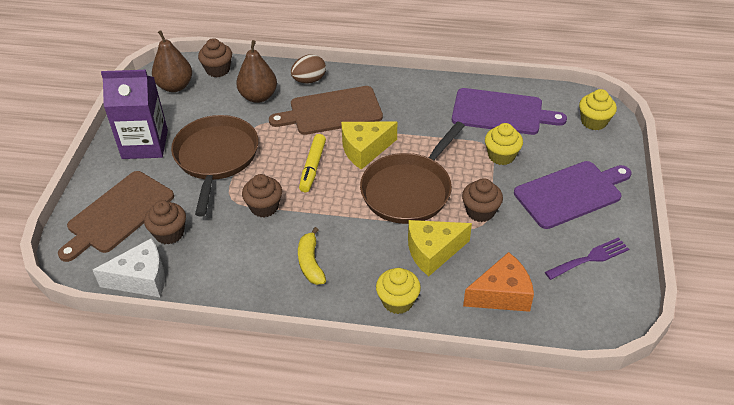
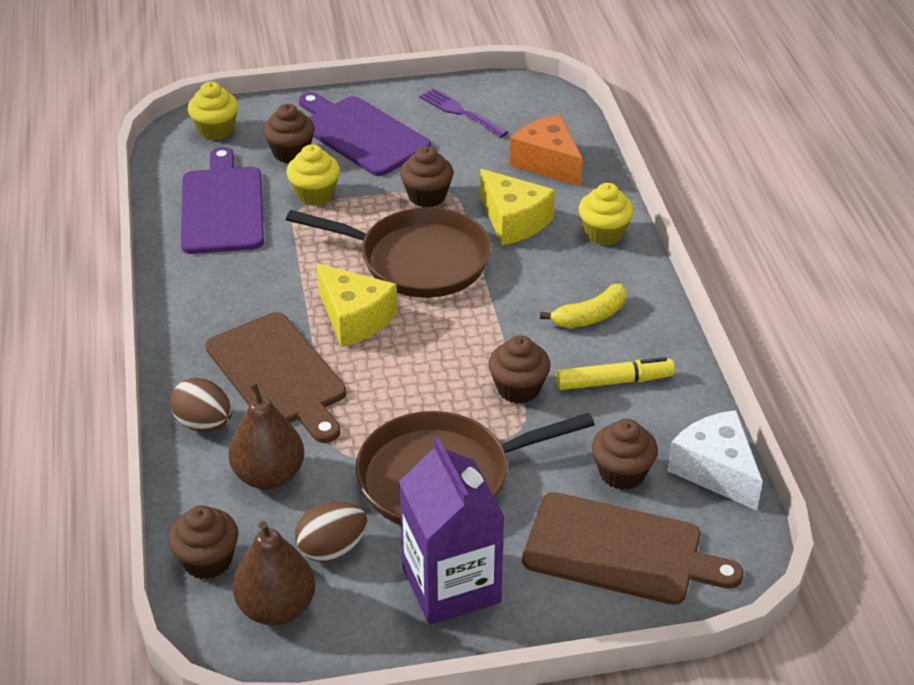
camera: 110 degrees left, 5 degrees down
yellow marker [299,134,326,192] -> yellow marker moved to [556,357,675,390]
none -> brown cupcake [263,104,315,163]
none -> brown egg [295,501,367,562]

